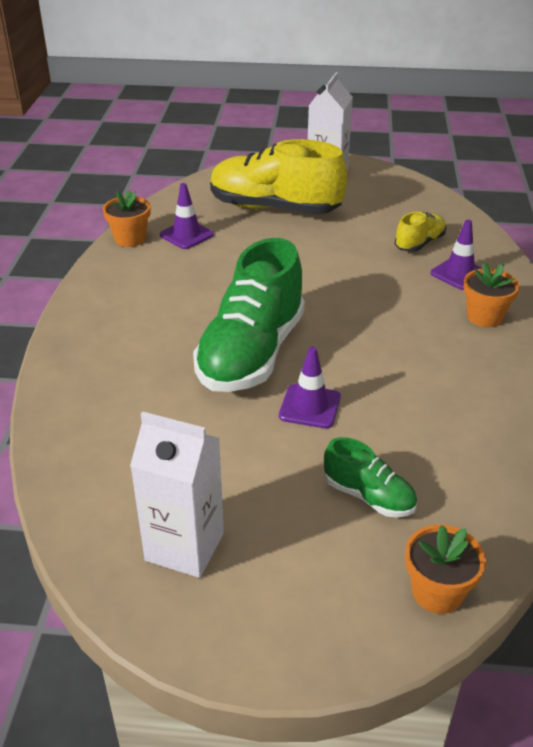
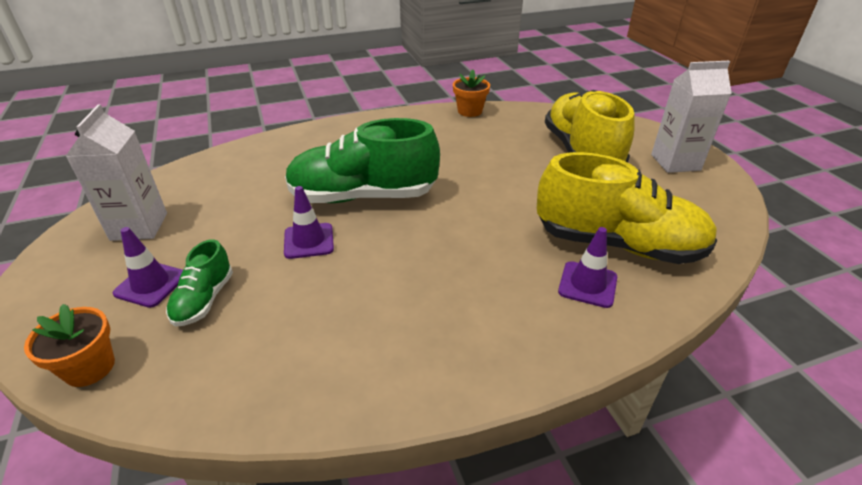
camera: 65 degrees right, 0 degrees up
purple traffic cone [160,183,214,249] -> purple traffic cone moved to [113,227,183,308]
yellow shoe [395,212,446,252] -> yellow shoe [537,152,718,264], size x2.10
orange flower pot [464,262,520,327] -> none

